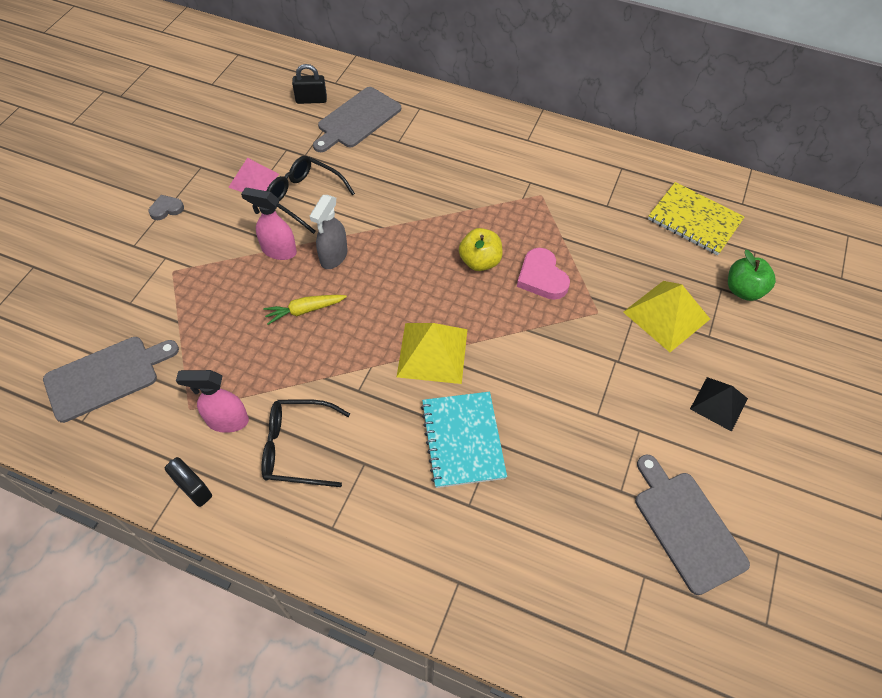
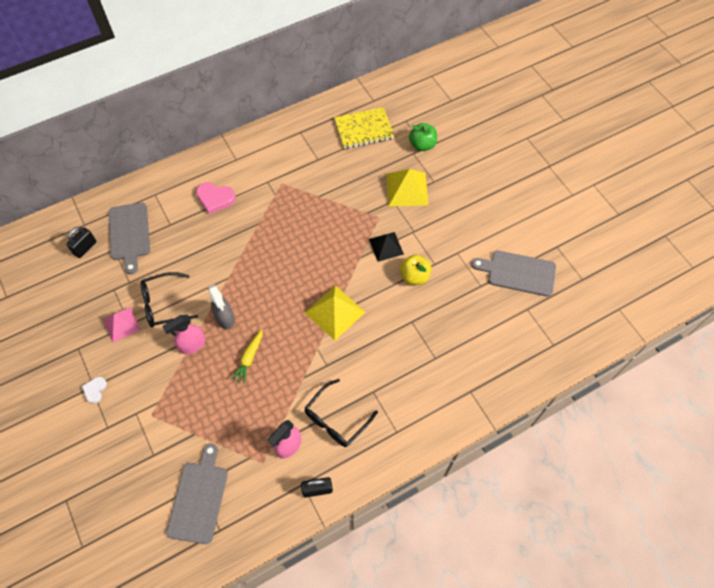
camera: 50 degrees left, 5 degrees up
grey heart [149,195,184,220] -> white heart [82,377,107,404]
turquoise notebook [421,392,507,488] -> none
yellow apple [459,228,503,271] -> yellow apple moved to [400,255,432,285]
pink heart [517,248,570,300] -> pink heart moved to [196,182,236,214]
black pyramid [690,377,748,432] -> black pyramid moved to [369,232,404,262]

